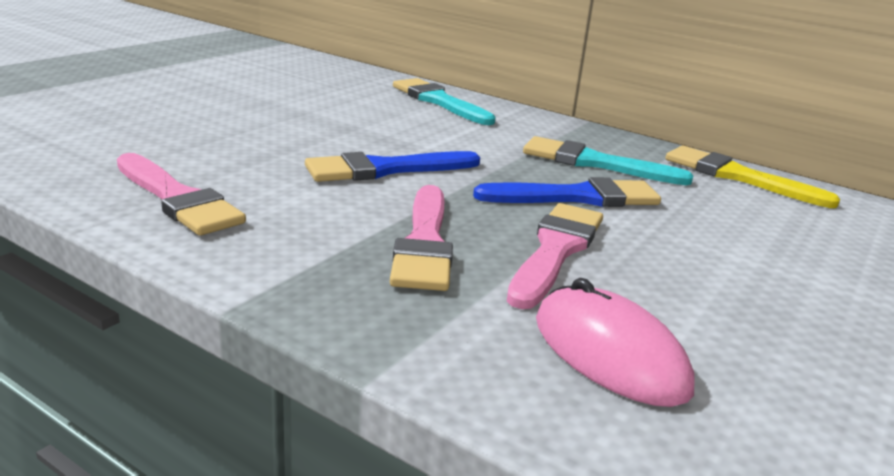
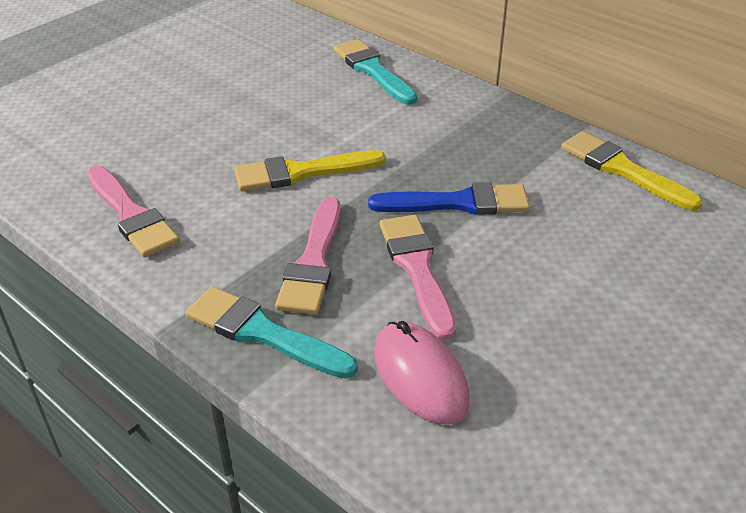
camera: 10 degrees right, 15 degrees up
blue brush [305,151,480,182] -> yellow brush [234,150,386,191]
pink brush [507,203,603,309] -> pink brush turned 45 degrees counterclockwise [380,215,456,340]
turquoise brush [523,136,693,185] -> turquoise brush moved to [186,287,358,379]

